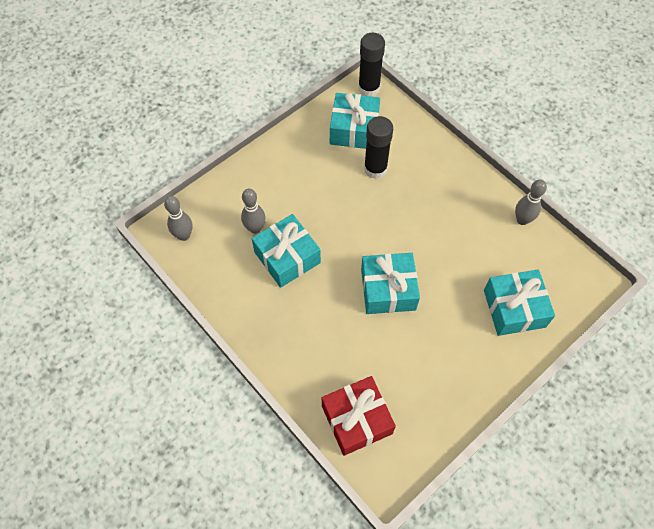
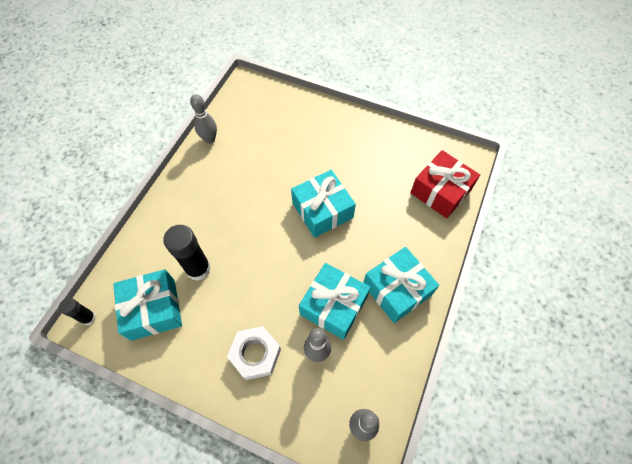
camera: 115 degrees left, 0 degrees up
black glue stick [358,32,385,97] -> black glue stick [59,298,96,326], size x0.56
turquoise gift [484,269,555,336] -> turquoise gift moved to [363,247,439,323]
none -> white nut [227,326,281,380]

